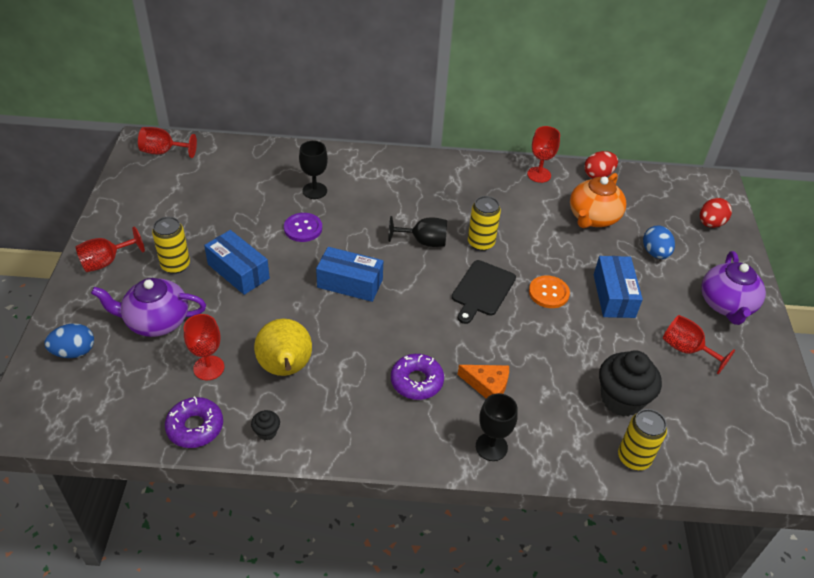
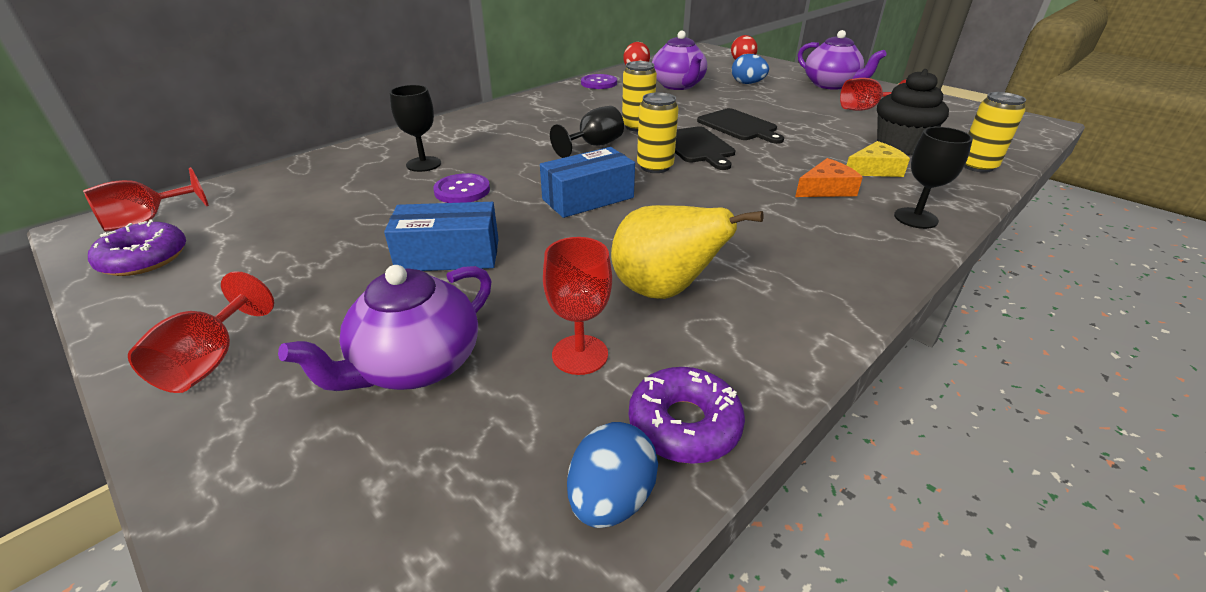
camera: 45 degrees left, 10 degrees down
blue egg [44,323,94,358] -> blue egg moved to [567,422,658,528]
yellow can [152,217,190,274] -> yellow can moved to [637,92,679,173]
black cupcake [251,410,280,440] -> none
purple donut [391,354,444,400] -> purple donut moved to [88,219,186,276]
red goblet [527,126,560,183] -> purple button [581,74,617,89]
orange button [529,275,570,308] -> black cutting board [697,108,784,144]
orange teapot [570,173,626,228] -> purple teapot [652,31,707,90]
blue box [594,256,643,318] -> none
none -> yellow cheese [847,141,910,177]

